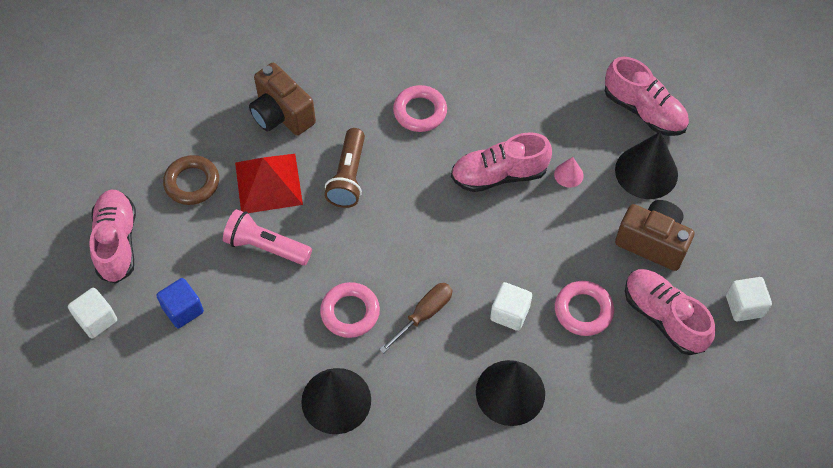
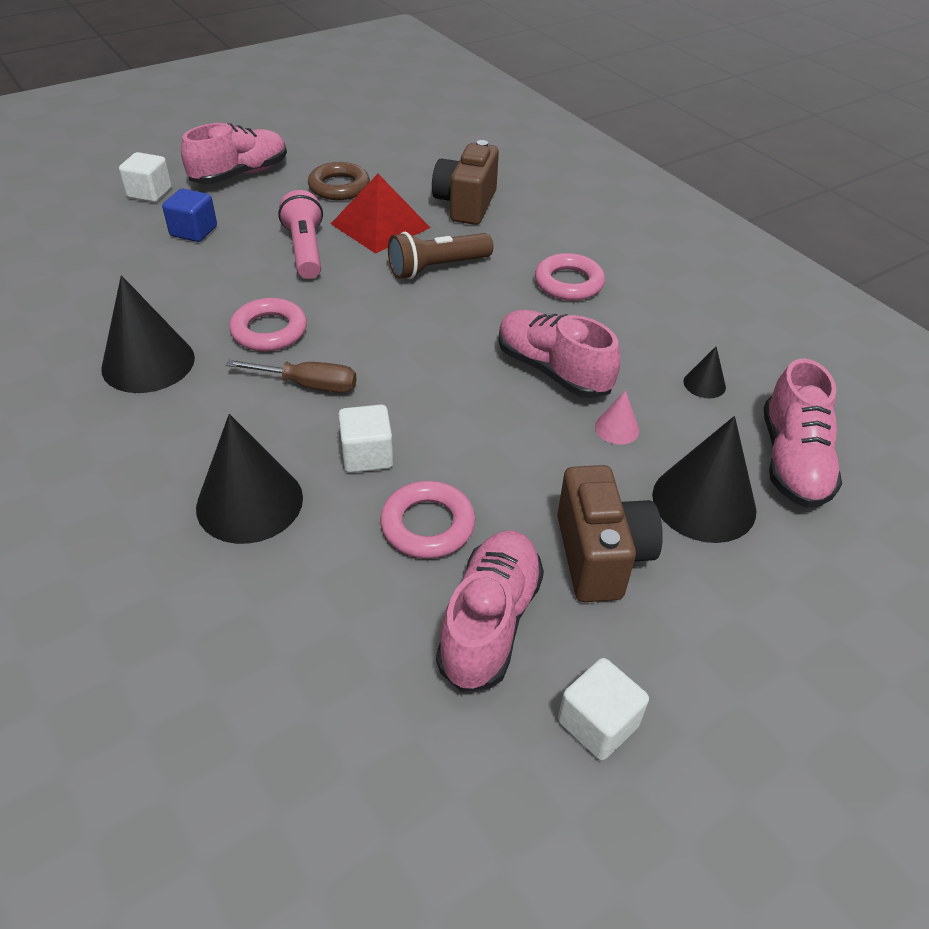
camera: 55 degrees right, 15 degrees down
none -> black cone [683,346,726,398]

